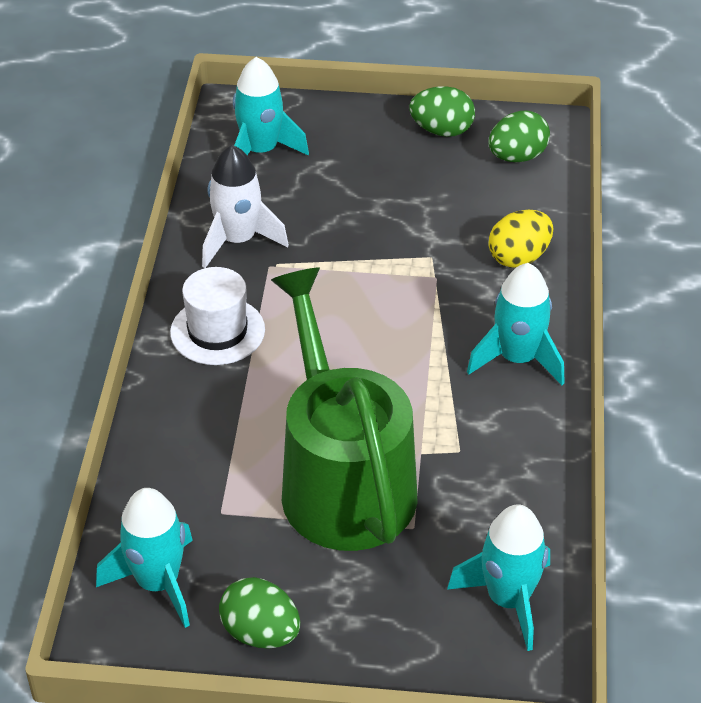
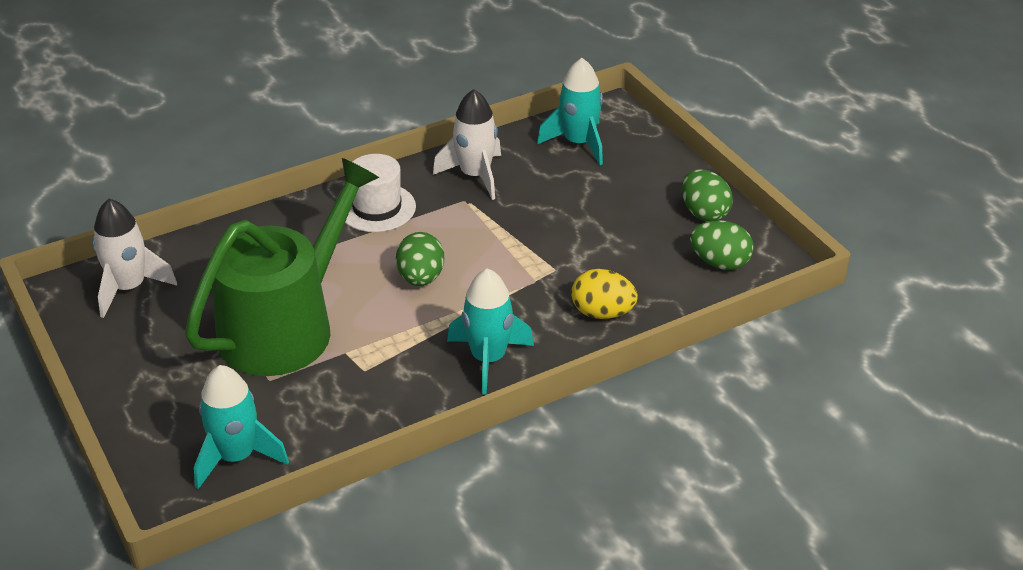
camera: 55 degrees right, 5 degrees down
turquoise rocket [96,488,193,628] -> white rocket [92,199,177,318]
green egg [219,577,300,649] -> green egg moved to [396,232,444,286]

